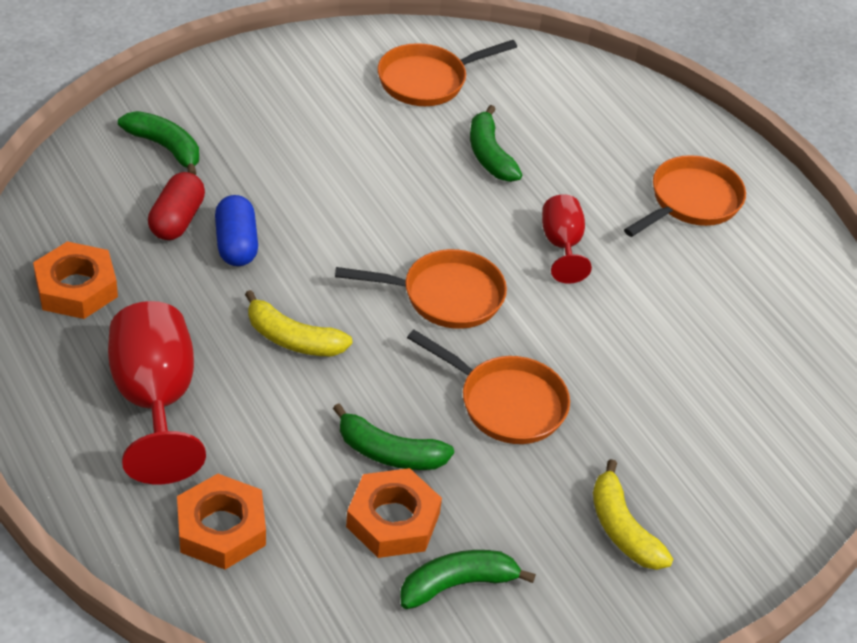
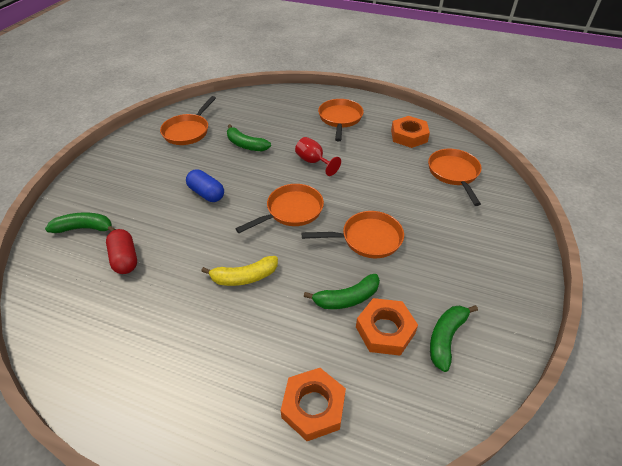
camera: 35 degrees left, 0 degrees up
orange nut [33,241,118,319] -> orange nut moved to [391,116,430,148]
red goblet [108,301,206,484] -> none
blue capsule [215,195,258,266] -> blue capsule moved to [186,169,224,202]
yellow banana [593,459,673,570] -> none
none -> orange pan [428,149,482,206]

